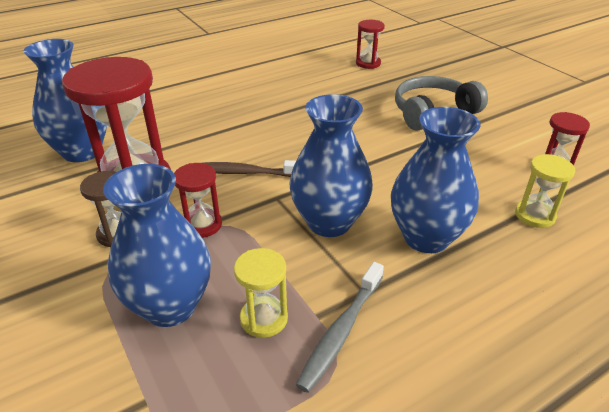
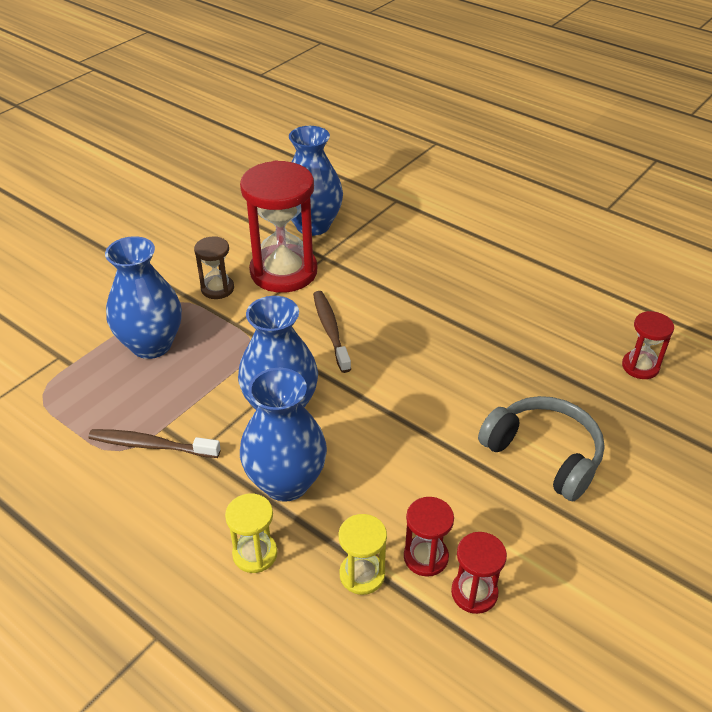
camera: 70 degrees right, 5 degrees up
red hourglass [174,163,222,238] -> red hourglass moved to [404,497,454,577]
yellow hourglass [234,248,288,338] -> yellow hourglass moved to [225,494,277,573]
grey toothbrush [296,262,384,393] -> brown toothbrush [88,429,221,458]

